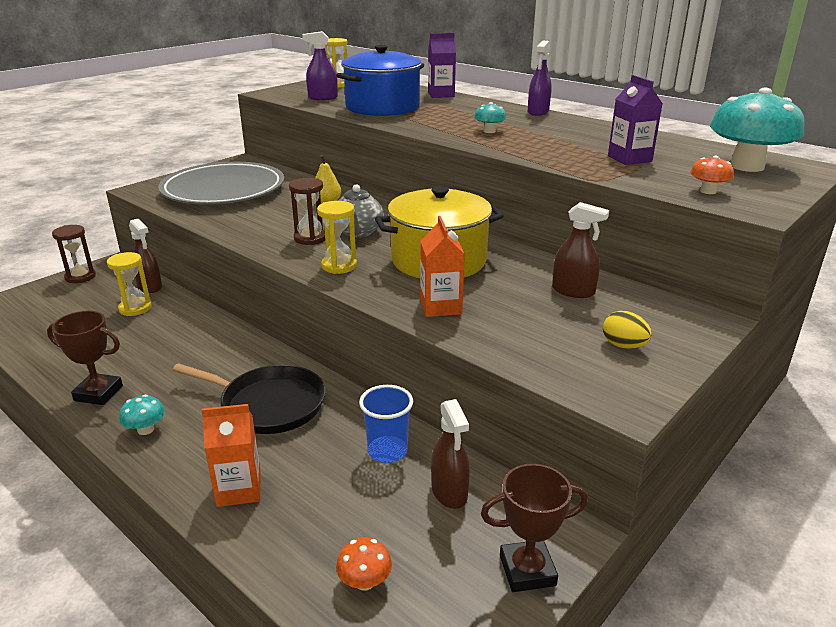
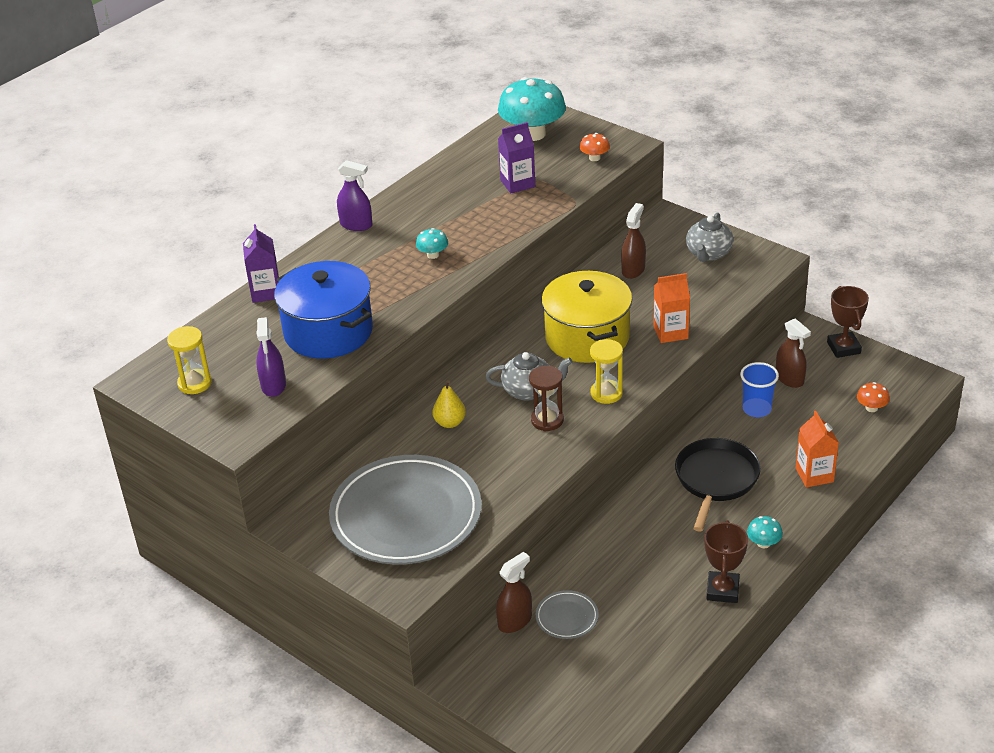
camera: 90 degrees left, 10 degrees up
brown hourglass [52,225,96,283] -> none
yellow hourglass [107,252,152,316] -> grey plate [536,590,599,639]
brown spray bottle [431,399,470,509] -> brown spray bottle turned 75 degrees clockwise [776,318,811,388]
yellow egg [603,311,652,349] -> grey teapot [686,213,734,262]

